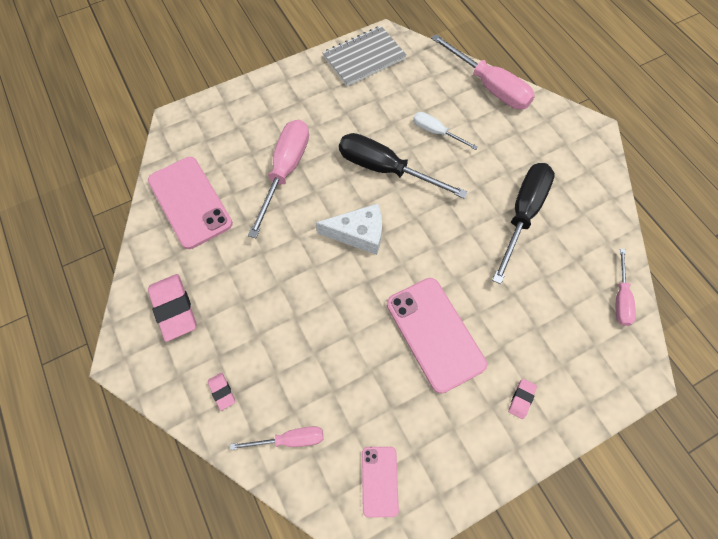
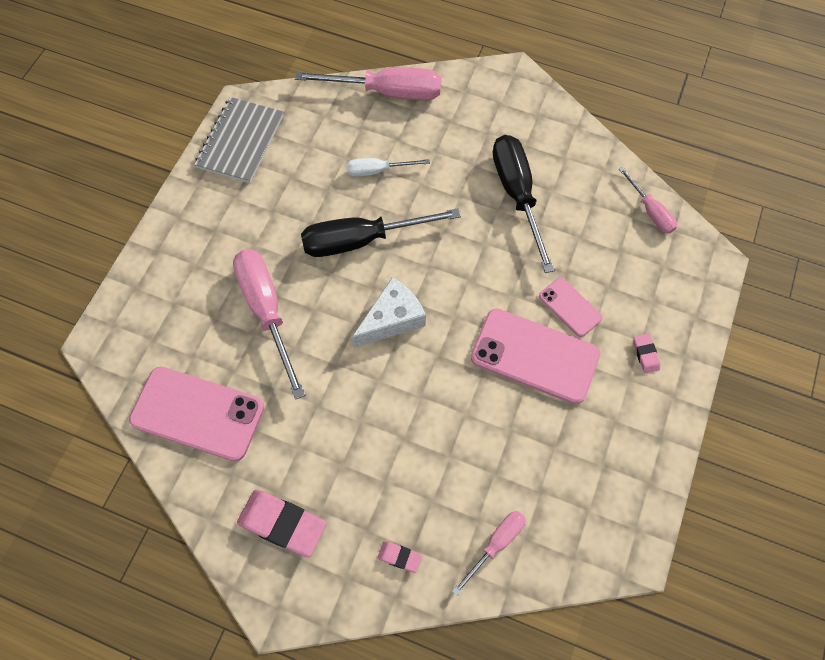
camera: 40 degrees left, 0 degrees up
pink phone [362,447,399,518] -> pink phone moved to [539,278,603,337]

